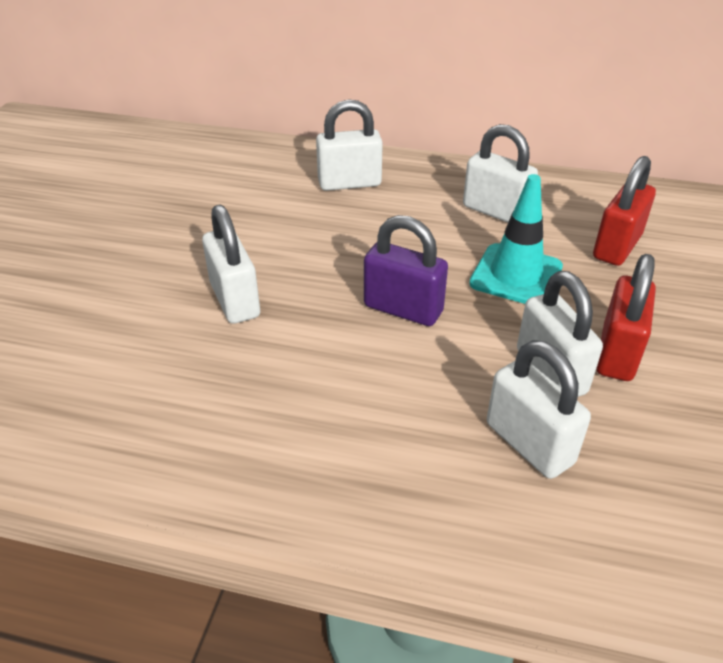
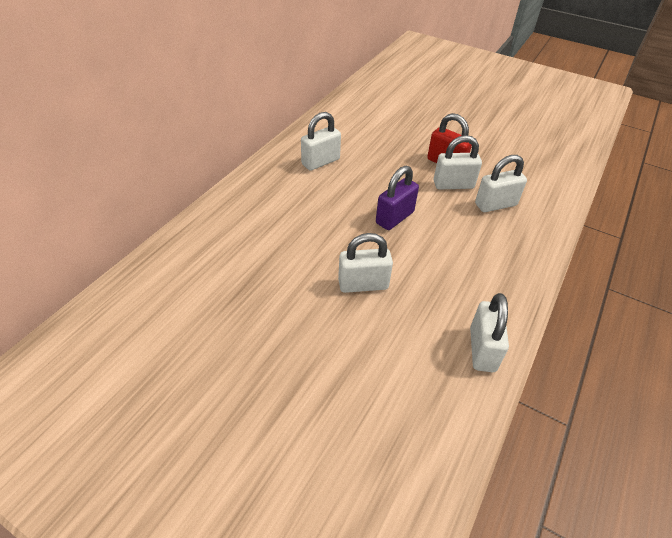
camera: 75 degrees left, 5 degrees up
white padlock [316,99,383,191] -> white padlock moved to [470,293,509,372]
turquoise traffic cone [469,174,563,304] -> none
red padlock [593,156,656,266] -> none

